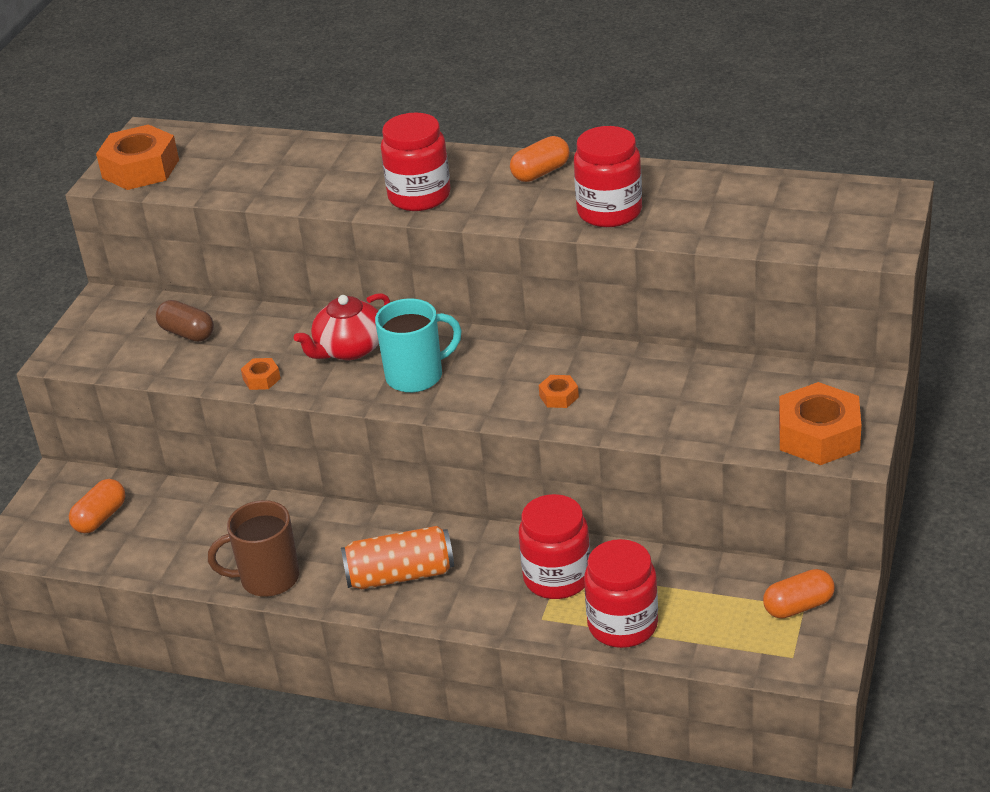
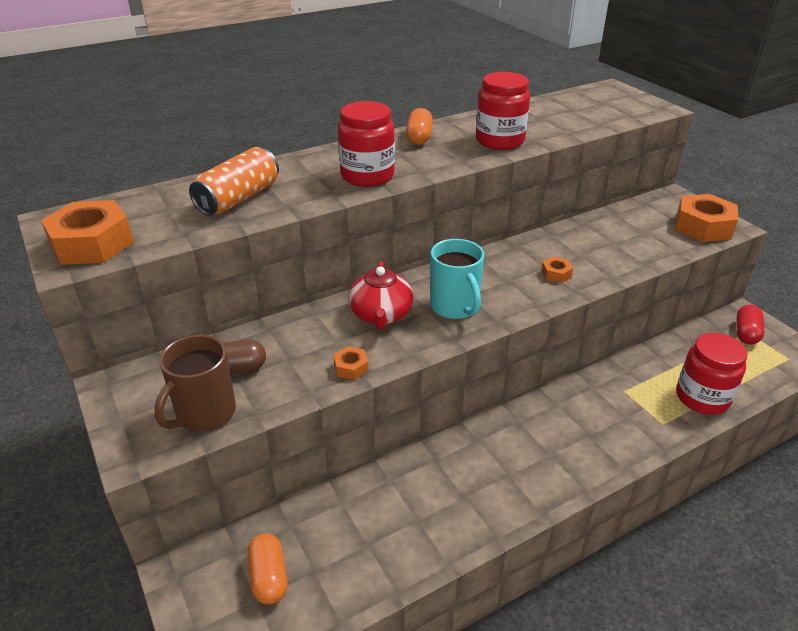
camera: 50 degrees left, 0 degrees up
brown mug [208,500,299,597] -> brown mug moved to [154,335,236,431]
orange can [341,526,454,589] -> orange can moved to [189,147,279,216]
turquoise mug [375,298,462,393] -> turquoise mug turned 135 degrees clockwise [430,239,484,319]
red jar [519,494,590,599] -> none
orange capsule [763,569,835,619] -> red capsule [736,305,765,345]

